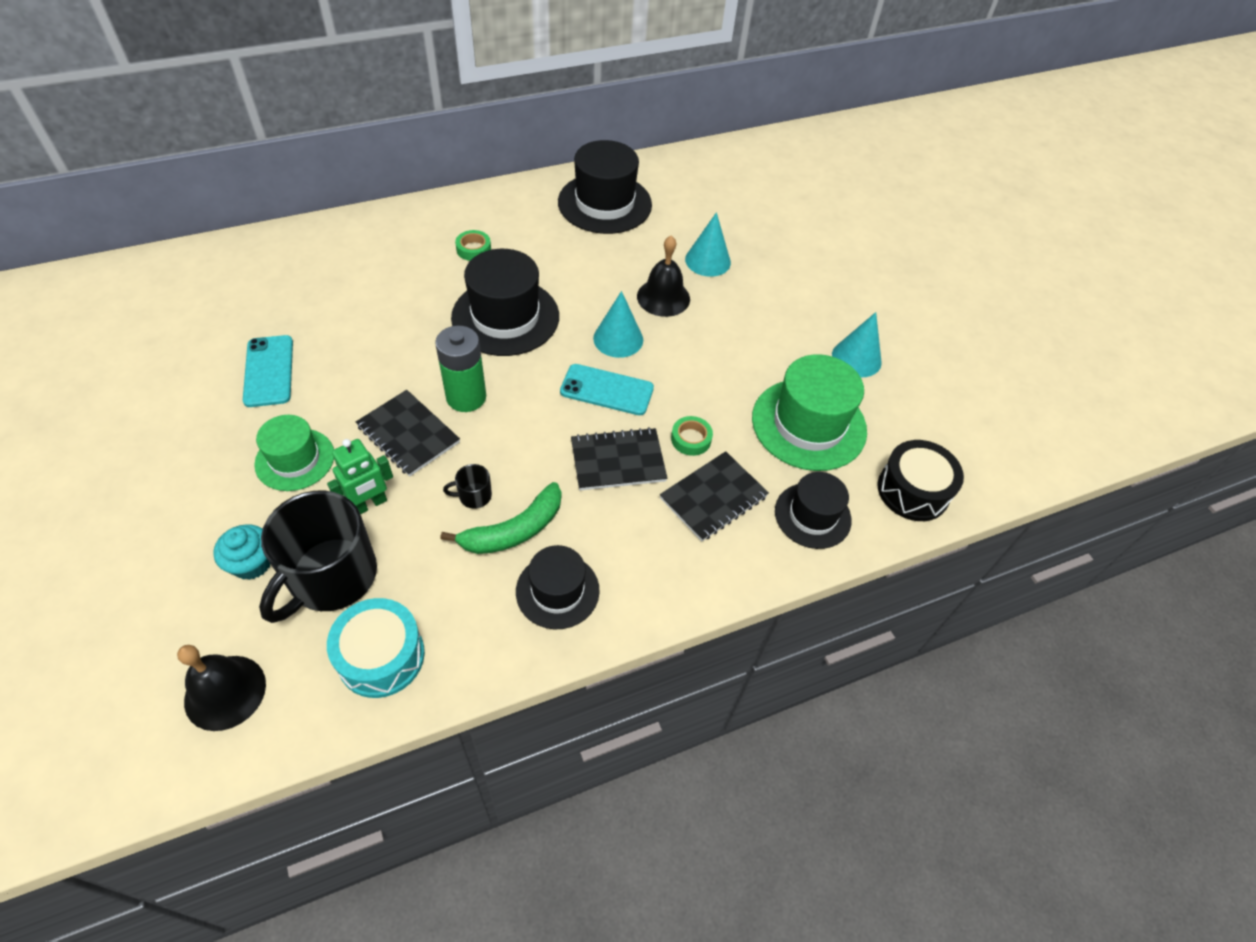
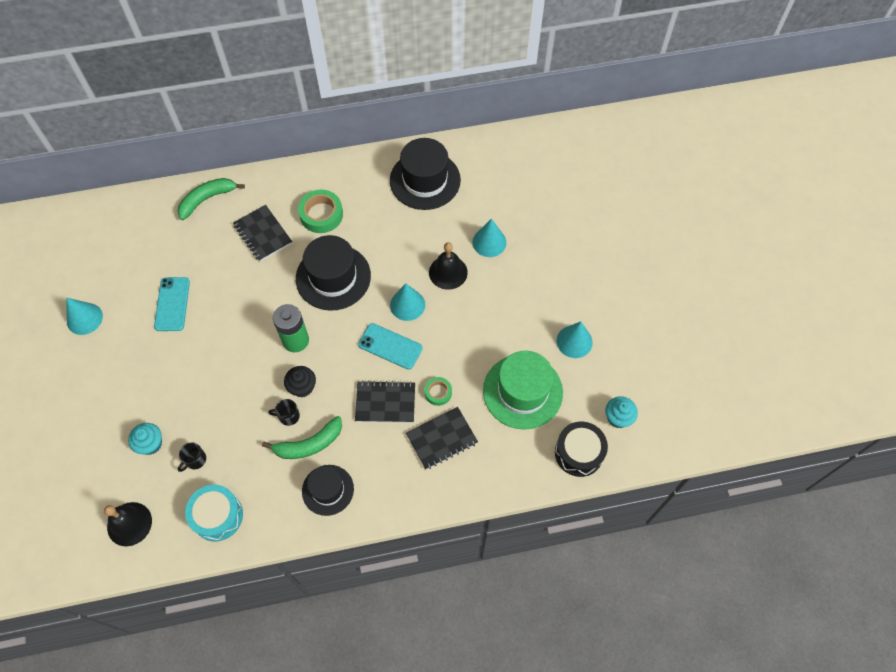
camera: 15 degrees right, 10 degrees up
green hat [254,415,334,491] -> none
black mug [259,491,377,623] -> black mug [178,443,206,472], size x0.40
green robot [327,439,393,515] -> none
black notebook [356,390,460,476] -> black notebook moved to [233,205,292,262]
green tape [455,230,491,261] -> green tape [298,190,343,233], size x1.74
black hat [775,472,852,549] -> none
none -> turquoise cone [66,298,103,335]
none -> green banana [177,178,245,220]
none -> black cupcake [284,366,316,397]
none -> turquoise cupcake [605,396,638,428]

